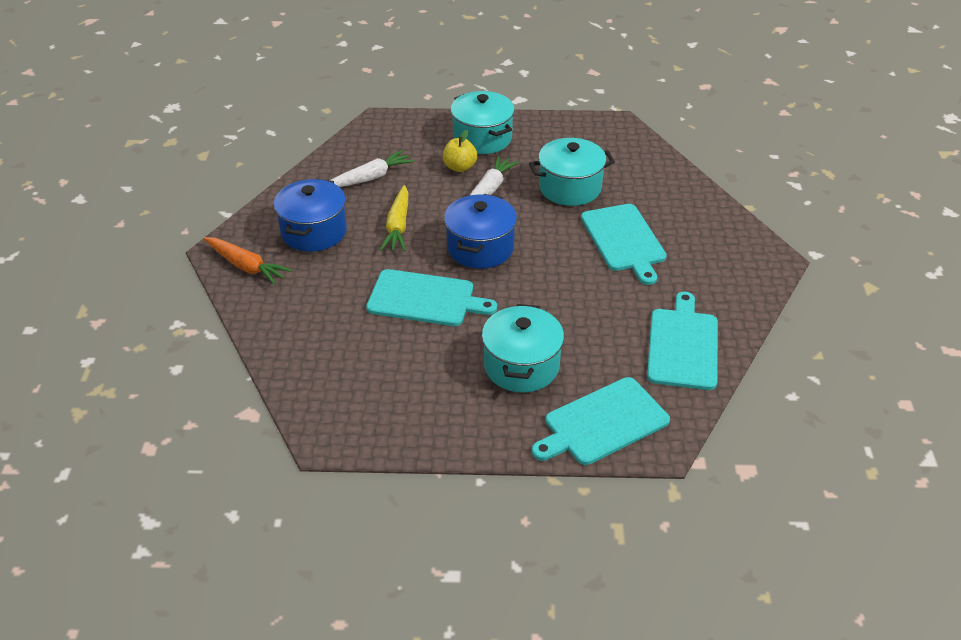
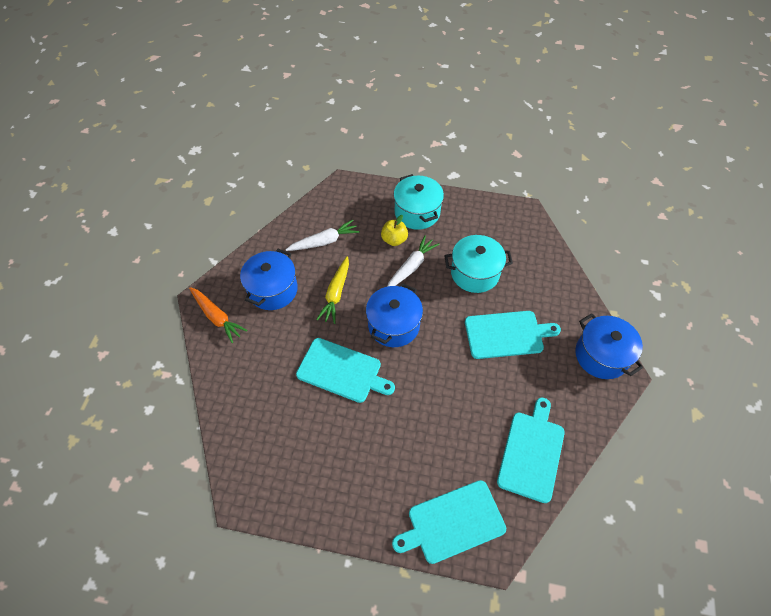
camera: 10 degrees right, 15 degrees up
turquoise pot [482,304,564,393] -> none
turquoise cutting board [581,204,667,285] -> turquoise cutting board turned 90 degrees counterclockwise [465,311,561,359]
none -> blue pot [575,313,643,379]

